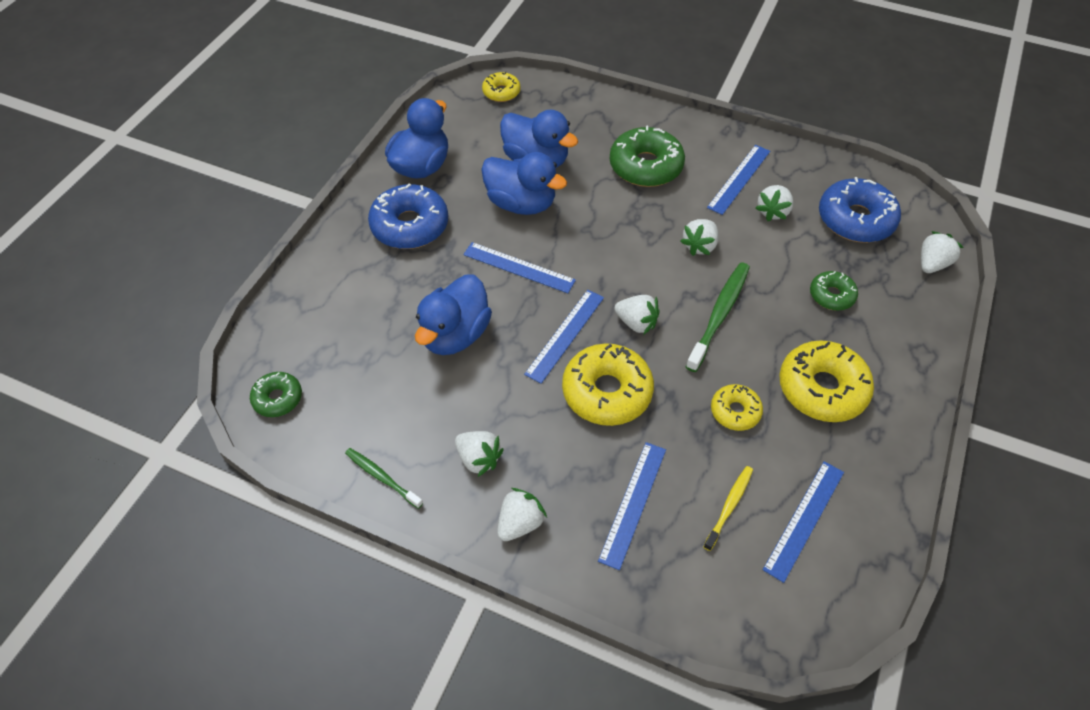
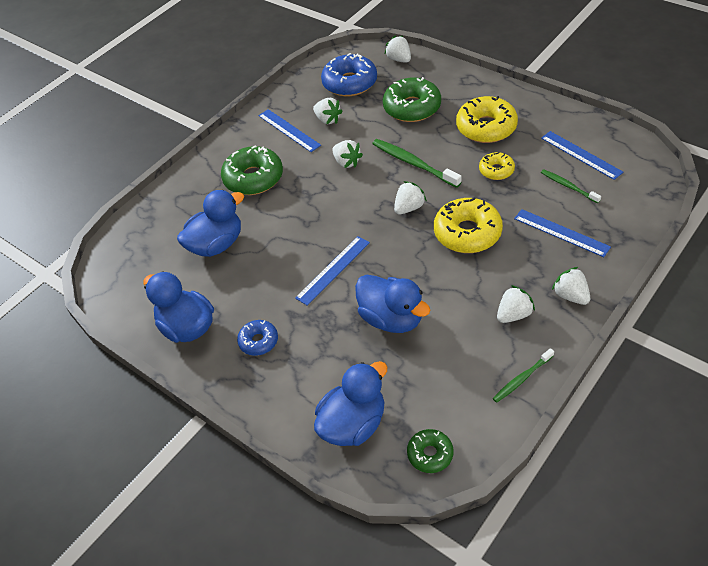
camera: 70 degrees left, 5 degrees down
blue donut [368,183,448,249] -> blue donut [237,320,278,356], size x0.55
blue duck [481,152,567,215] -> blue duck moved to [314,361,387,446]
yellow donut [482,72,521,102] -> none
blue ruler [524,290,604,384] -> none
yellow toothbrush [703,466,753,551] -> green toothbrush [541,169,601,203]
green donut [810,271,858,311] -> green donut [383,77,441,122], size x1.80

